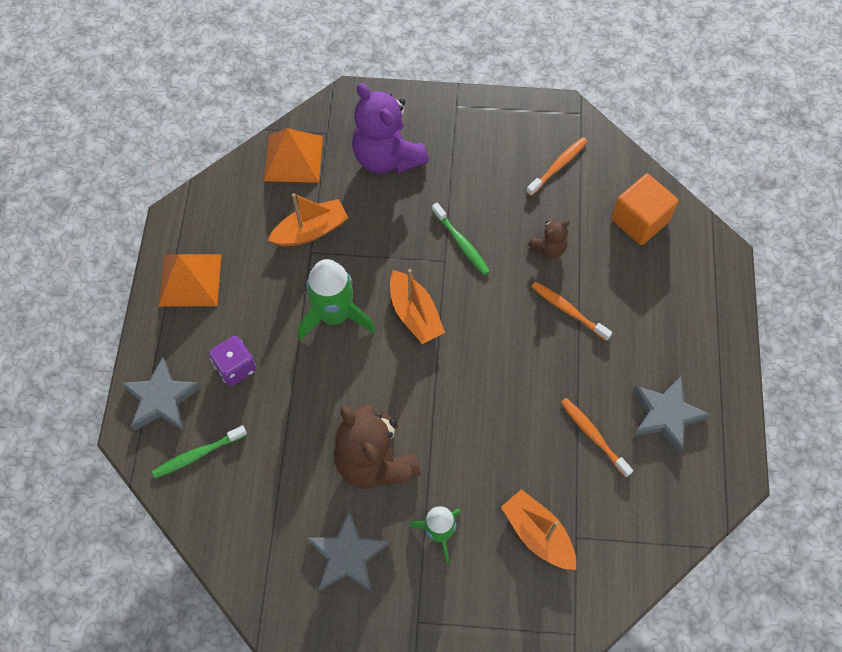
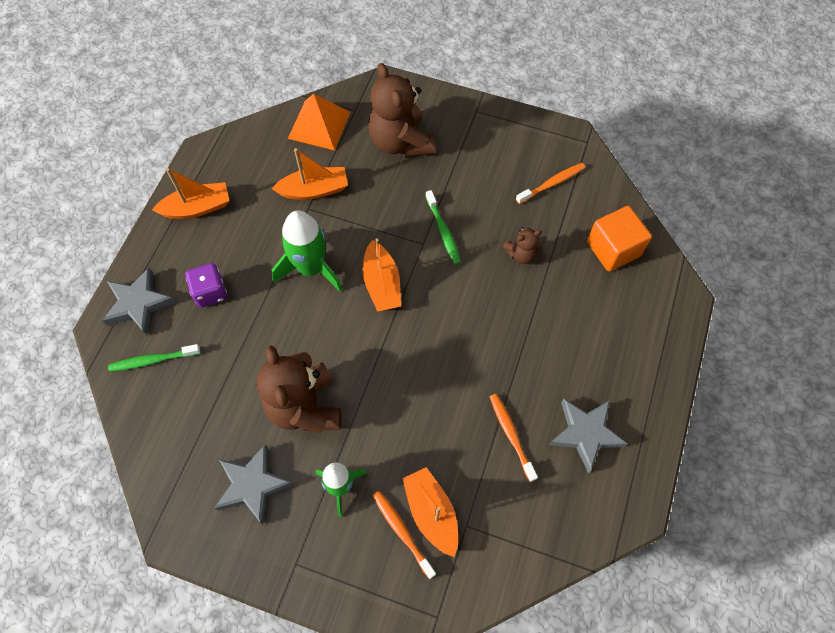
camera: 15 degrees right, 0 degrees up
orange pyramid [159,254,221,307] -> orange boat [152,168,230,219]
purple teddy bear [352,83,429,174] -> brown teddy bear [368,63,435,158]
orange toothbrush [532,282,612,341] -> orange toothbrush moved to [372,491,436,579]

